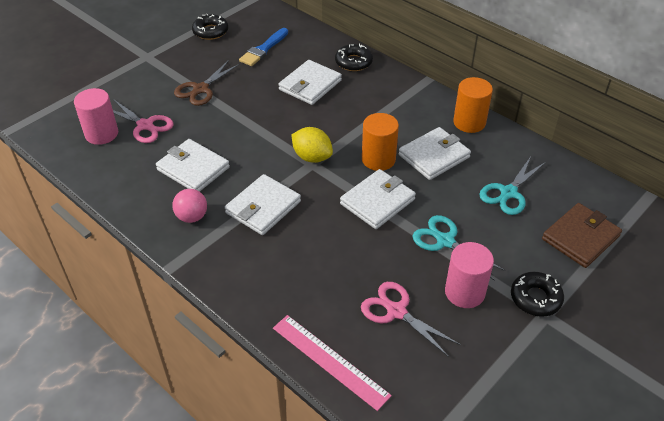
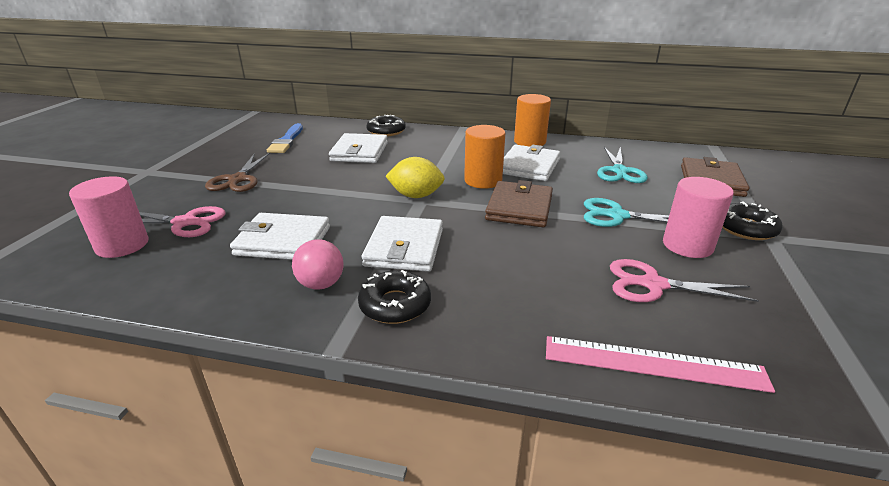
camera: 30 degrees left, 15 degrees down
black donut [192,14,228,40] -> black donut moved to [358,270,431,324]
white wallet [340,169,416,229] -> brown wallet [485,180,553,227]

